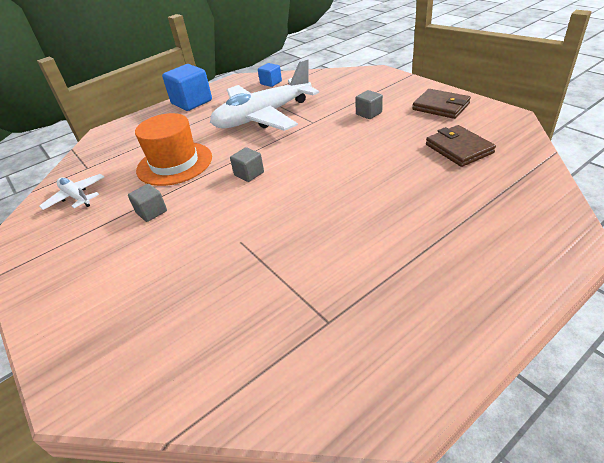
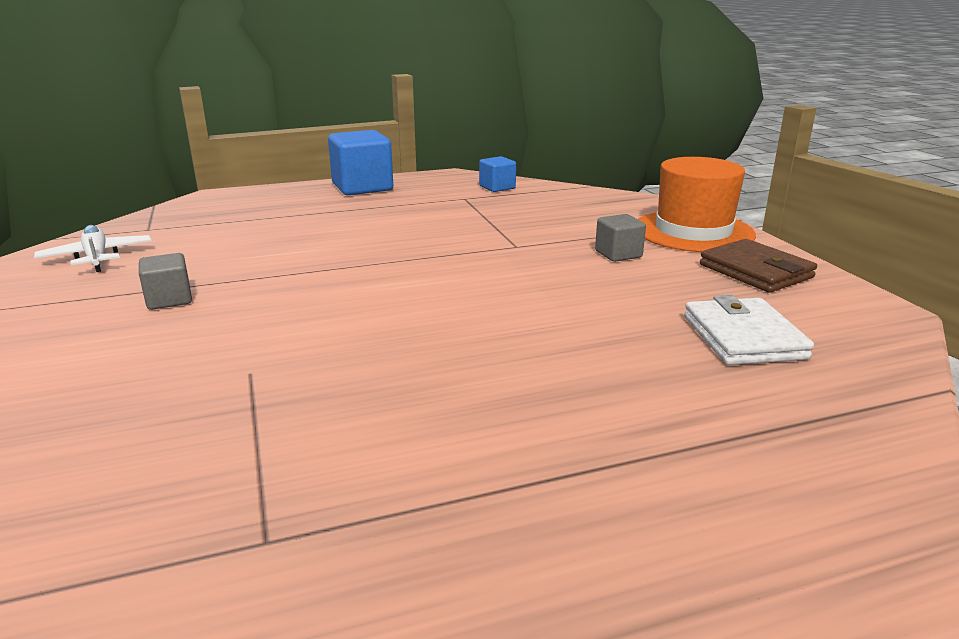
camera: 15 degrees right, 15 degrees down
orange hat [135,113,212,186] -> orange hat moved to [638,157,756,252]
white plane [210,59,319,131] -> none
grey cube [230,147,264,182] -> none
brown wallet [426,125,496,167] -> white wallet [684,295,814,365]

